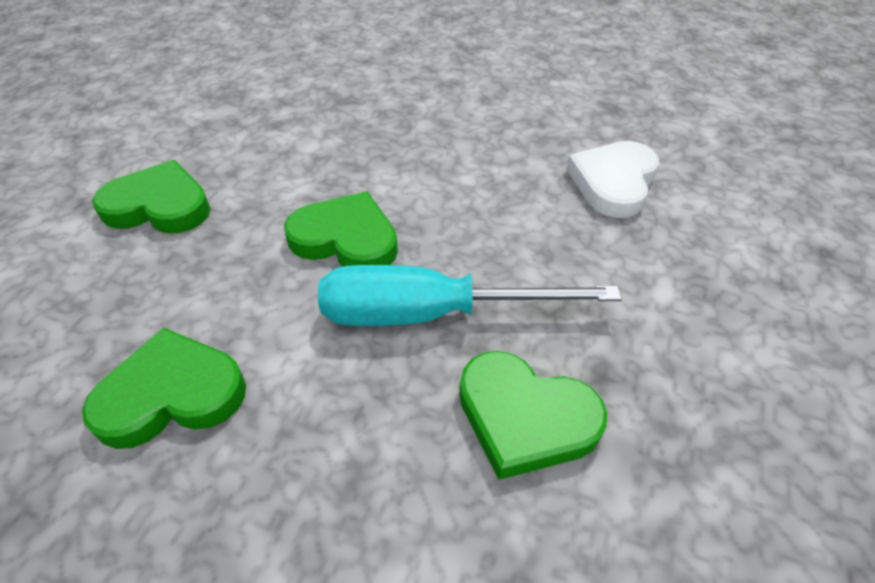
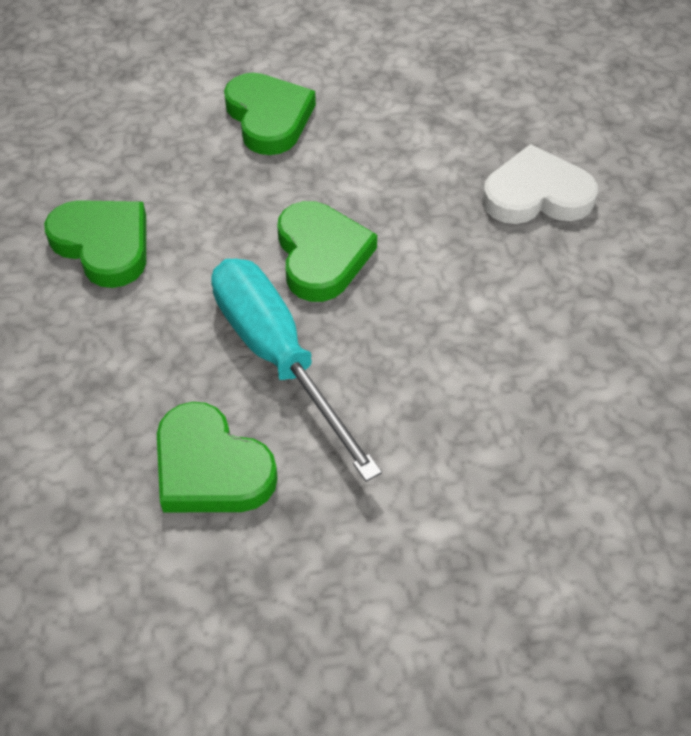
camera: 60 degrees right, 5 degrees up
green heart [459,351,607,480] -> green heart turned 45 degrees counterclockwise [157,402,278,512]
white heart [566,141,659,218] -> white heart moved to [482,144,598,224]

